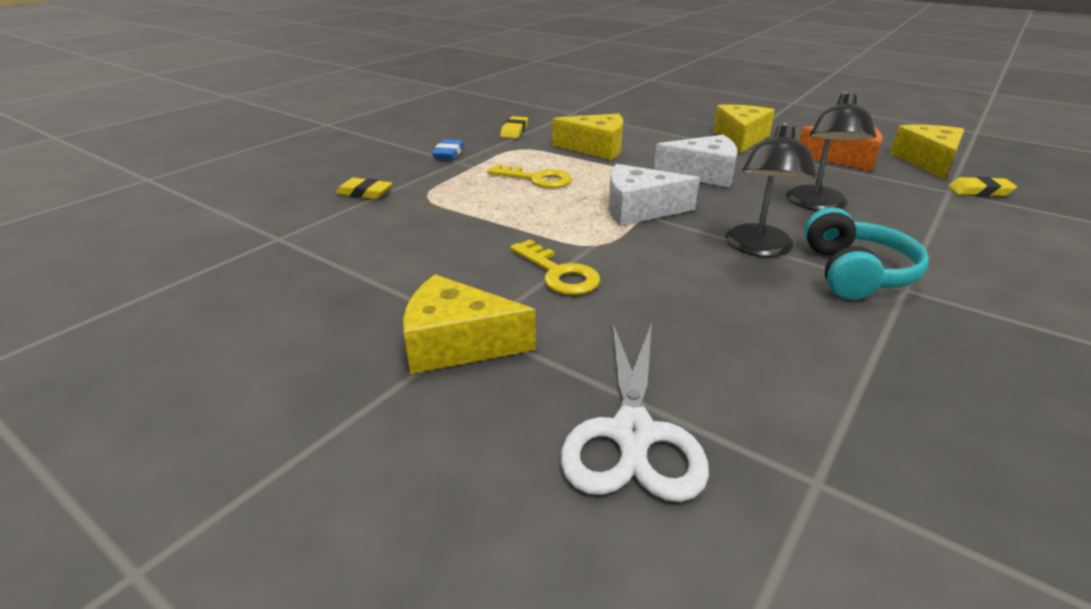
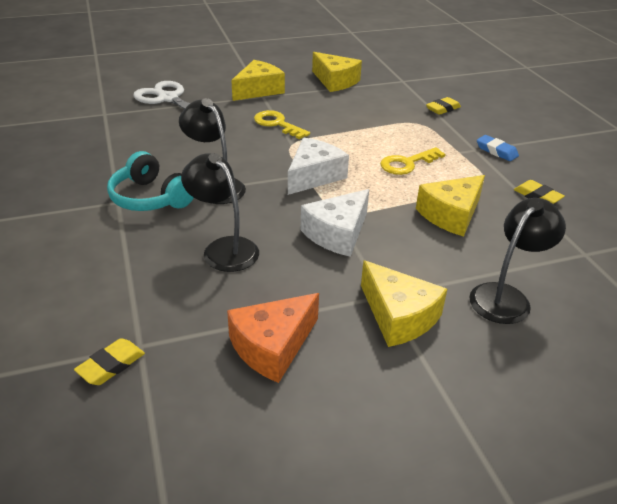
camera: 125 degrees right, 5 degrees up
yellow key [510,240,600,295] -> yellow key turned 45 degrees clockwise [254,110,310,139]
yellow cheese [890,125,965,180] -> yellow cheese moved to [312,52,362,92]
none -> black lamp [469,198,566,324]

